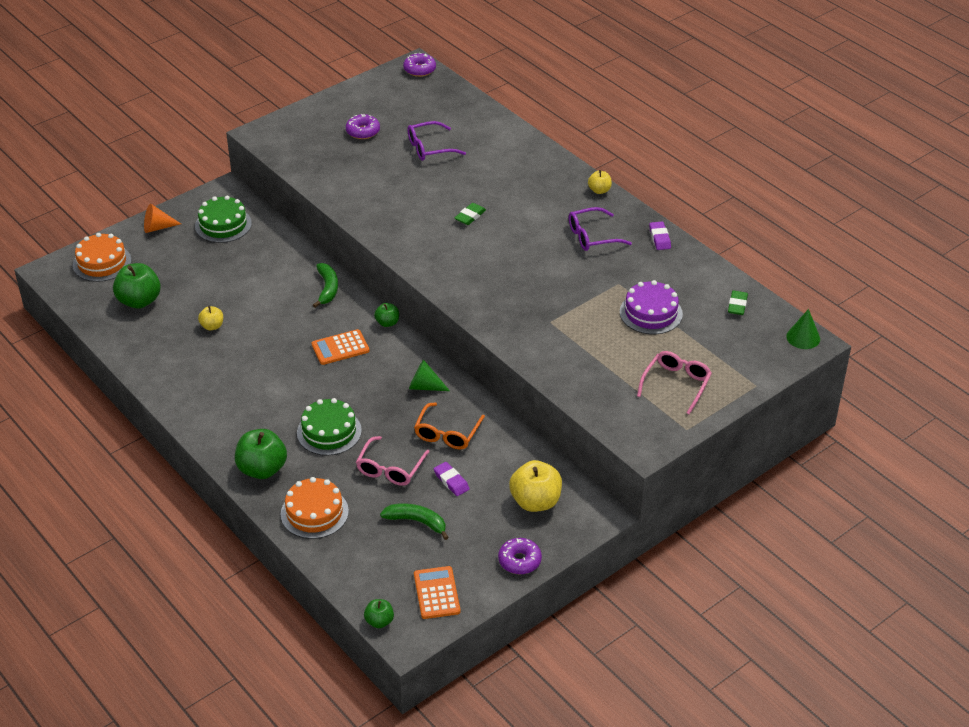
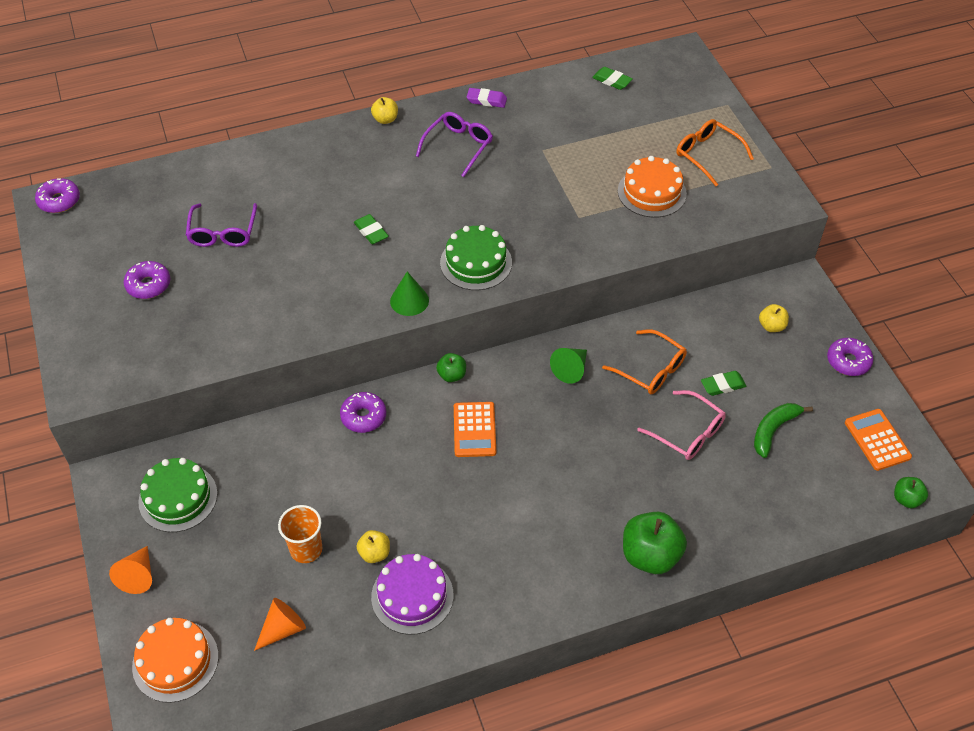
camera: 70 degrees left, 10 degrees up
green apple [113,263,161,309] -> orange cone [254,598,306,651]
orange cake [281,477,349,539] -> orange cake moved to [618,156,687,218]
green cake [297,398,362,456] -> green cake moved to [440,225,512,290]
green banana [313,263,338,308] -> purple donut [340,392,386,433]
orange calculator [414,566,460,619] -> orange calculator turned 60 degrees clockwise [845,409,912,471]
purple eraser [434,462,469,496] -> green eraser [701,371,746,396]
yellow apple [509,460,562,512] -> yellow apple [759,304,789,332], size x0.53
purple glasses [569,207,632,251] -> purple glasses turned 150 degrees counterclockwise [416,112,493,177]
purple cake [620,280,683,334] -> purple cake moved to [371,554,454,635]
pink glasses [637,351,712,415] -> orange glasses [676,119,754,186]
green cone [786,309,820,349] -> green cone moved to [390,272,429,316]
none -> orange cup [278,505,322,563]

